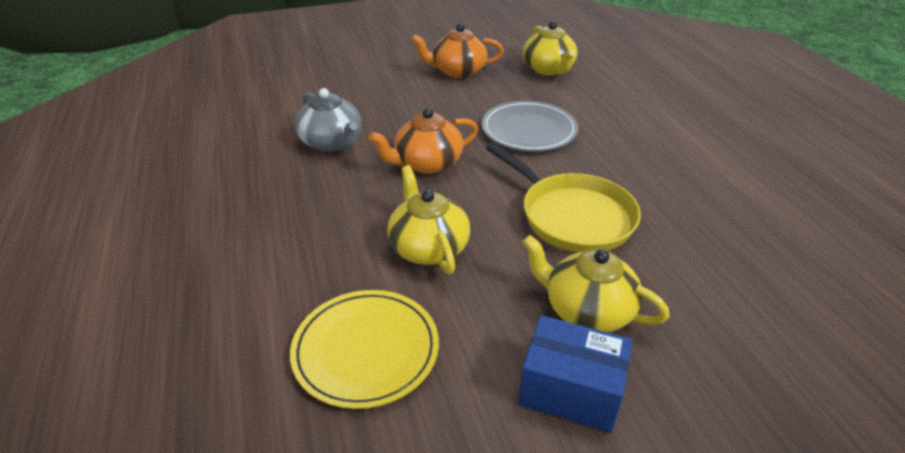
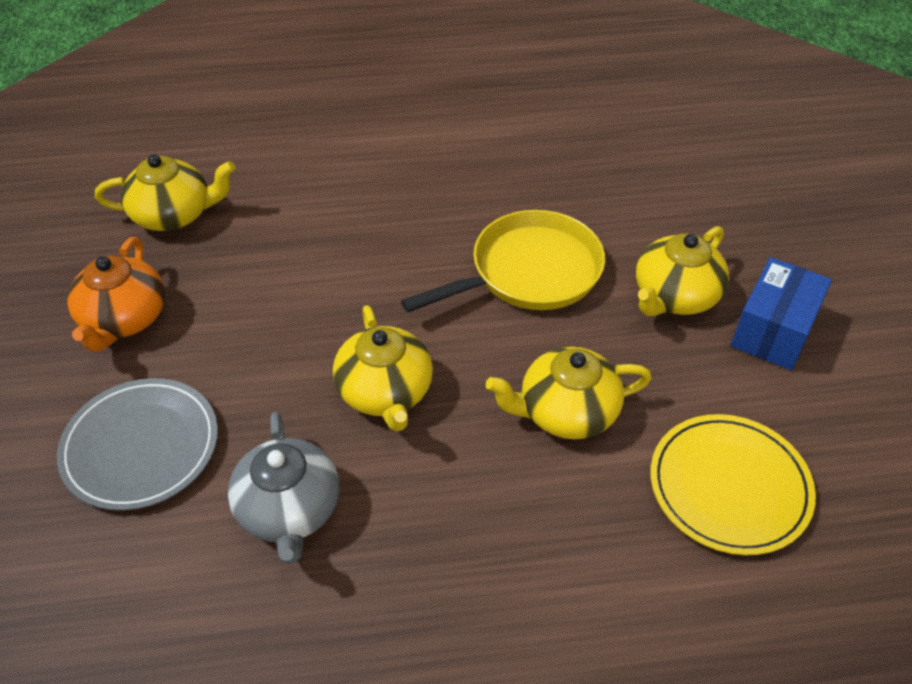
camera: 80 degrees left, 10 degrees up
grey teapot [295,88,362,151] -> grey teapot turned 105 degrees clockwise [228,412,339,564]
orange teapot [369,108,478,174] -> yellow teapot [333,305,433,432]
grey plate [482,101,578,151] -> grey plate moved to [57,378,218,511]

